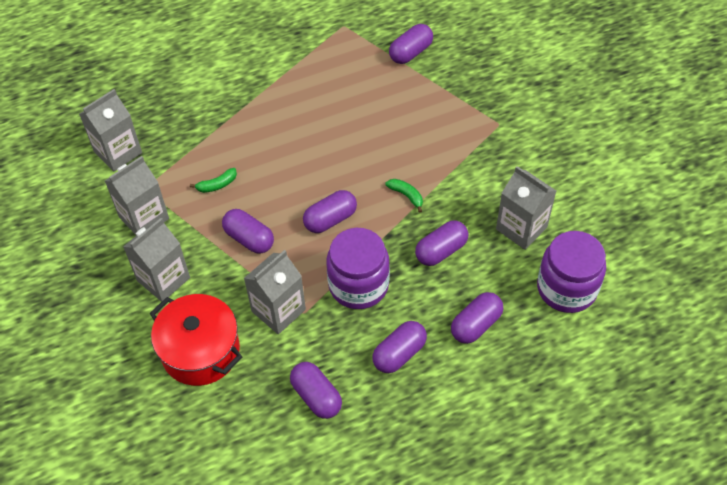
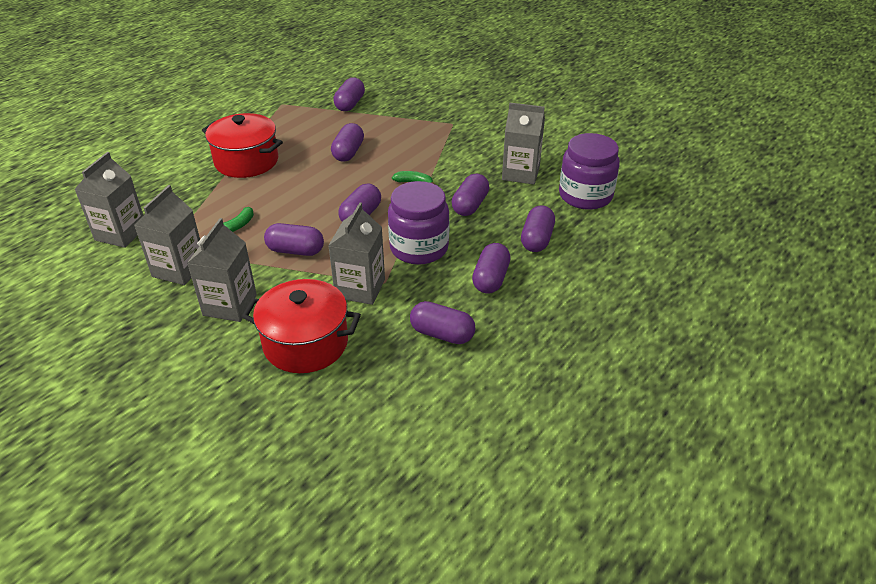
camera: 30 degrees left, 15 degrees down
none -> red pot [202,113,283,178]
none -> purple capsule [331,123,364,162]

